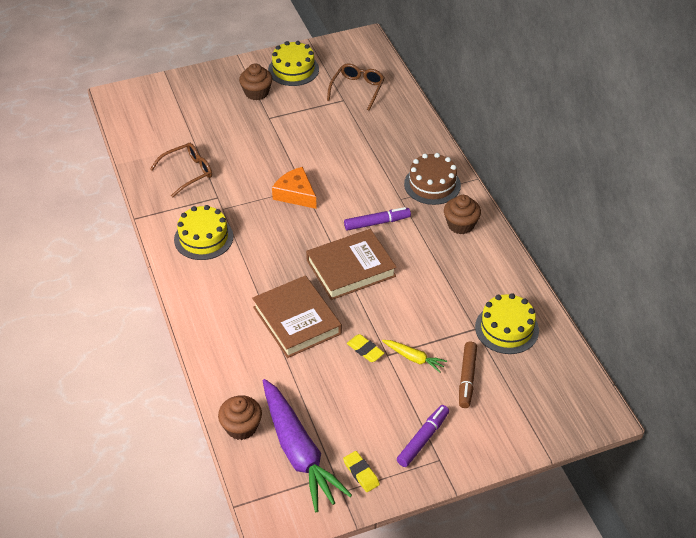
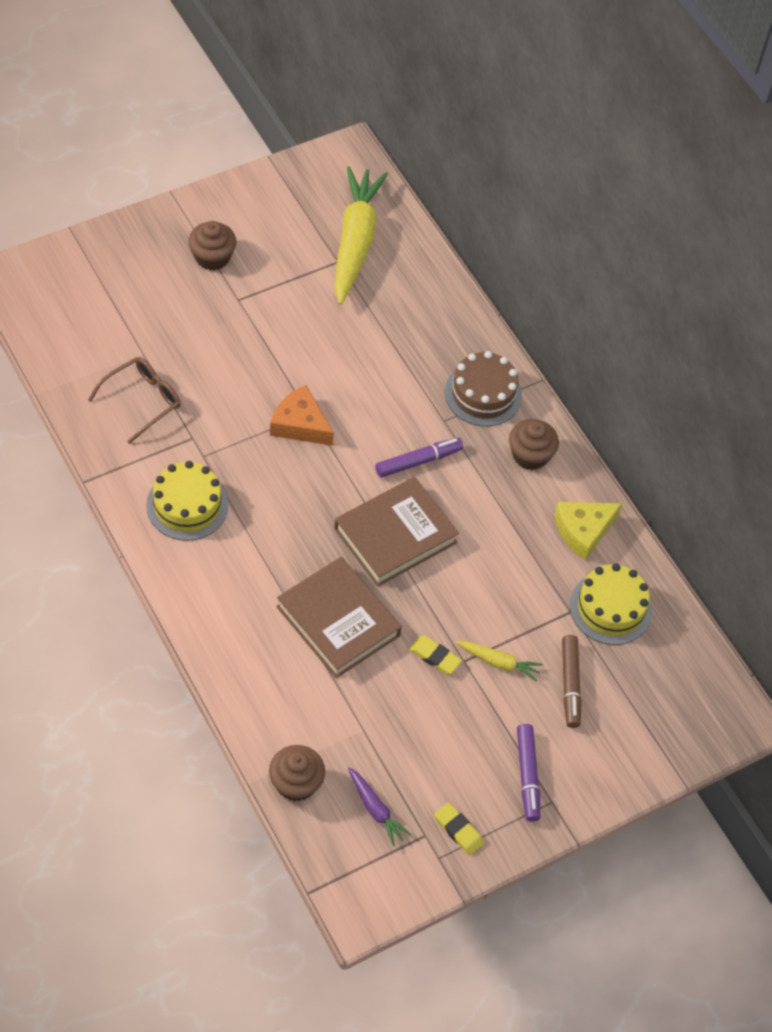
camera: 15 degrees left, 10 degrees up
purple carrot [263,379,352,512] -> purple carrot [348,767,411,846], size x0.45
yellow cake [268,41,319,86] -> none
brown glasses [327,63,384,111] -> yellow carrot [334,166,388,305]
purple marker [397,405,449,467] -> purple marker turned 150 degrees clockwise [517,724,540,822]
none -> yellow cheese [555,502,622,560]

